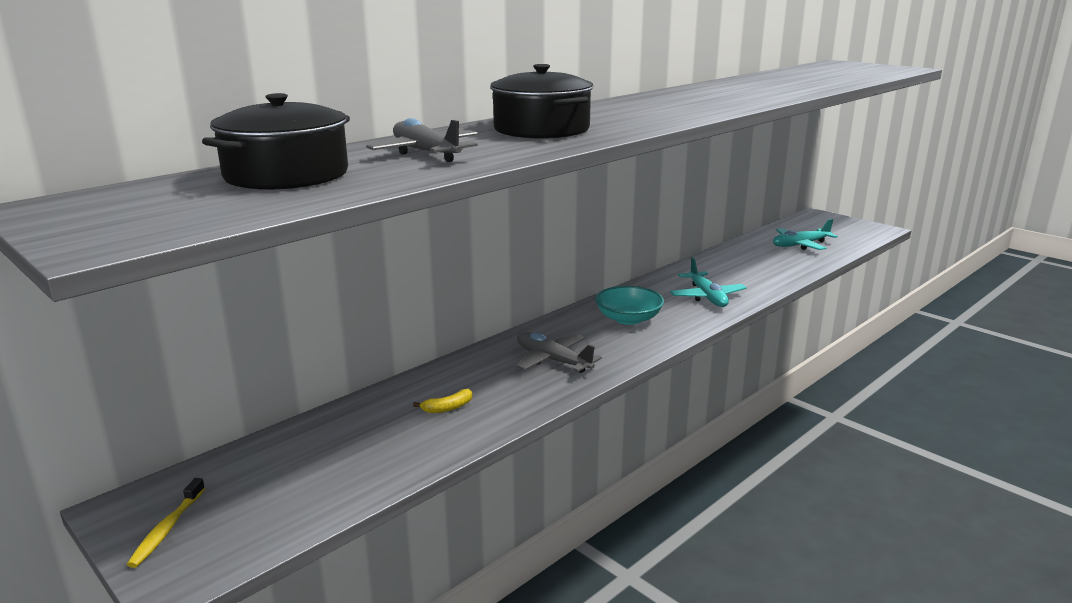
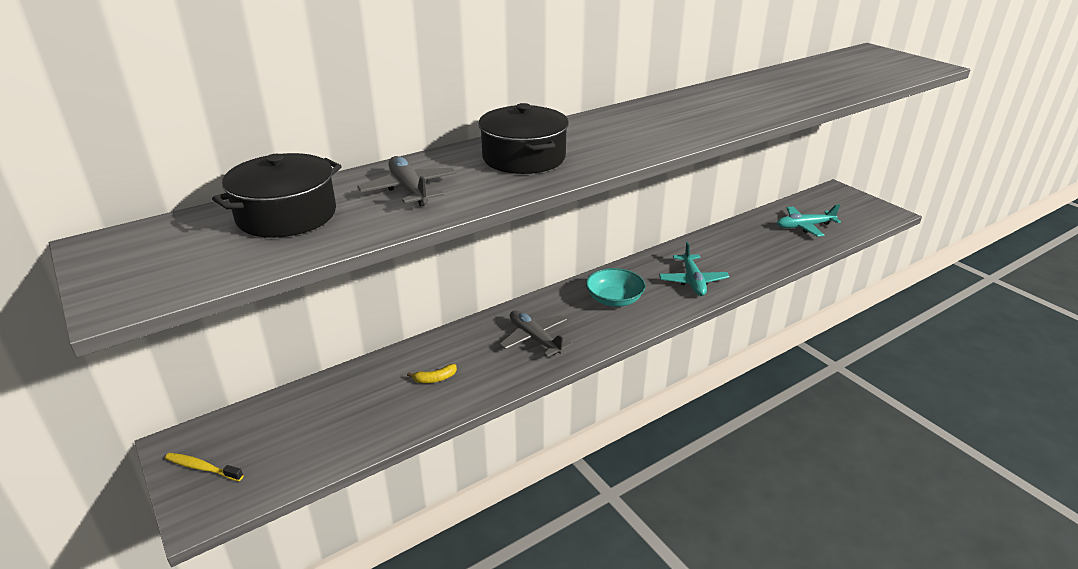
camera: 10 degrees right, 10 degrees up
yellow toothbrush [127,478,205,568] -> yellow toothbrush turned 90 degrees clockwise [165,453,243,481]

